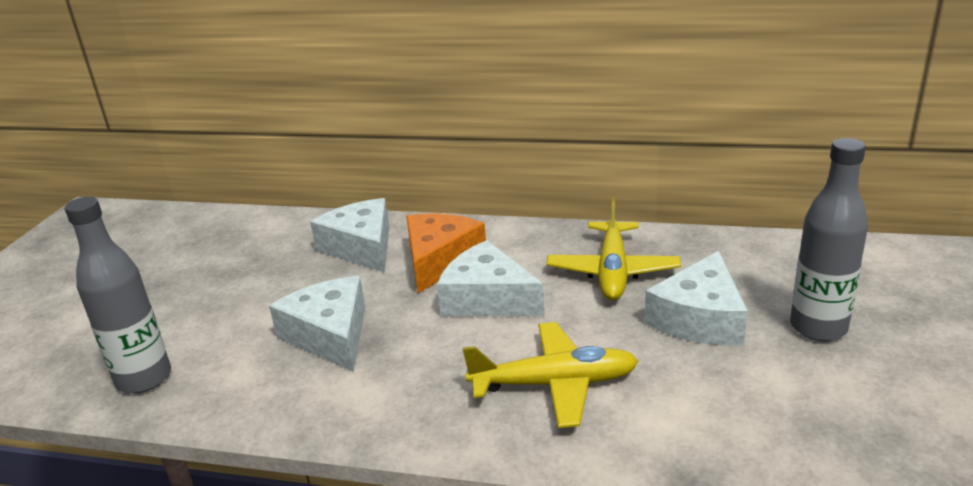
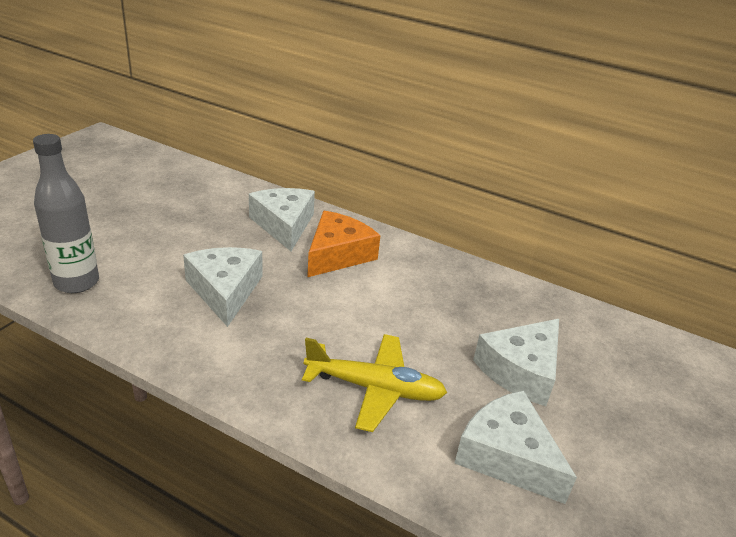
camera: 10 degrees right, 5 degrees up
white cheese [437,240,544,316] -> white cheese moved to [455,391,577,504]
yellow plane [546,197,681,300] -> none
grey bottle [790,138,868,341] -> none

